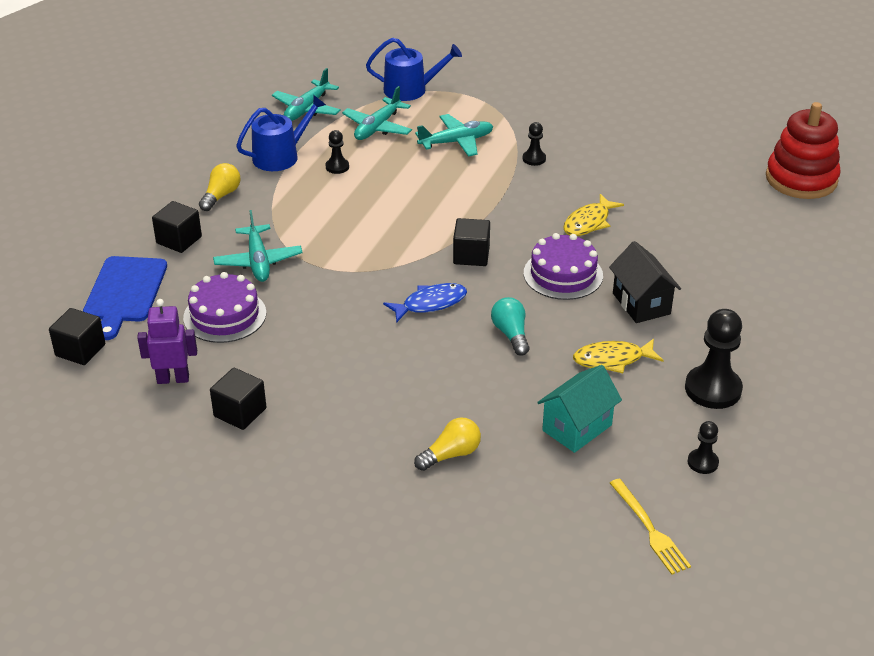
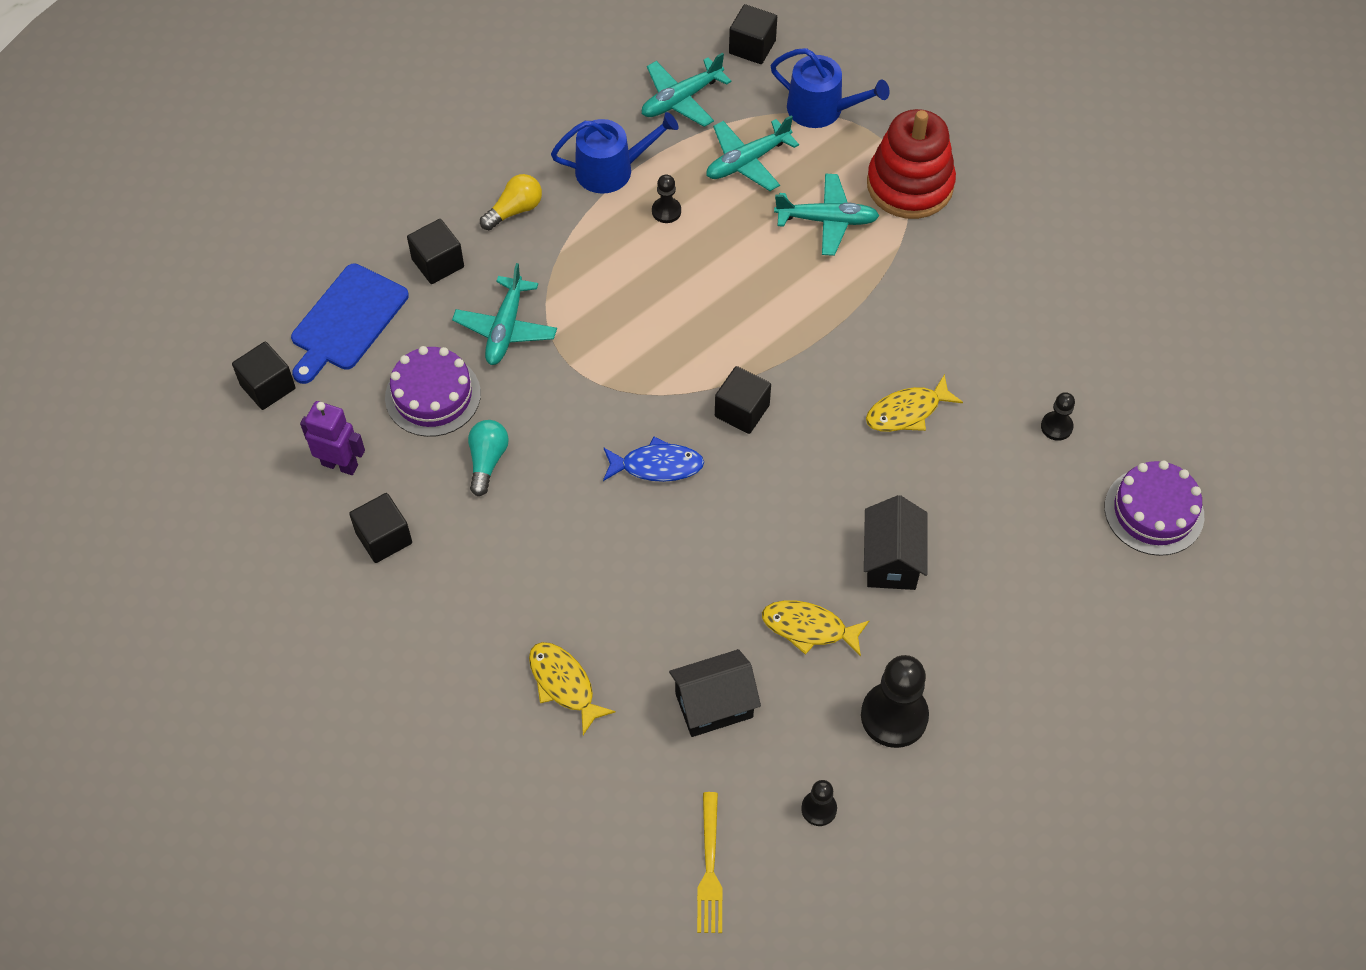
camera: 25 degrees right, 20 degrees up
yellow light bulb [414,417,481,471] -> yellow fish [529,642,616,735]
turquoise light bulb [491,297,530,356] -> turquoise light bulb moved to [468,420,509,496]
black pawn [523,122,546,166] -> black pawn moved to [1041,392,1075,441]
purple cake [524,233,603,300] -> purple cake moved to [1104,460,1204,556]
turquoise house [537,365,622,453] -> black house [669,649,761,737]
red stacking toy [766,102,841,199] -> red stacking toy moved to [867,109,956,219]
none -> black cube [729,4,777,64]

